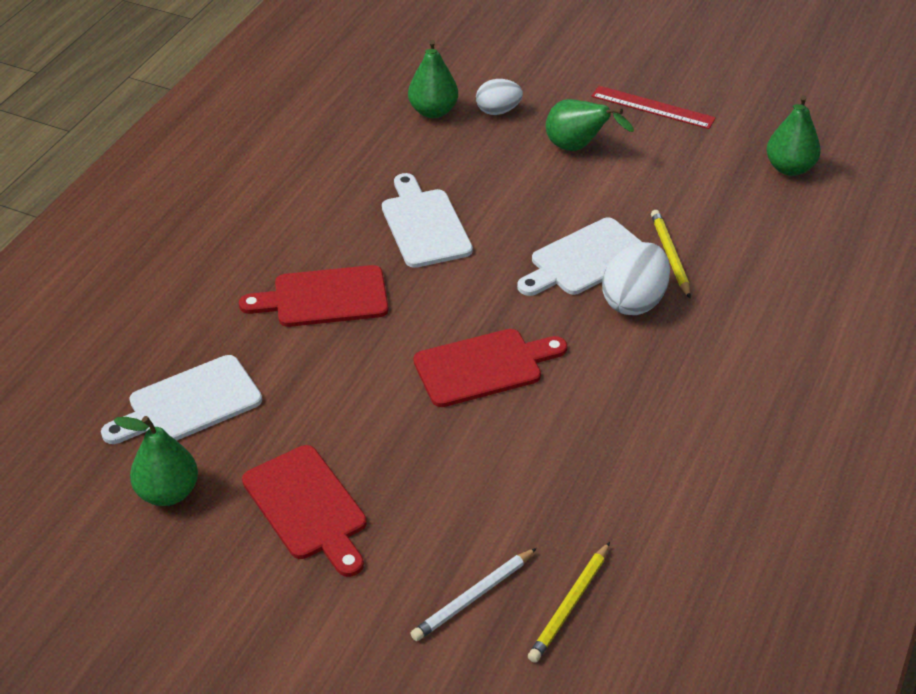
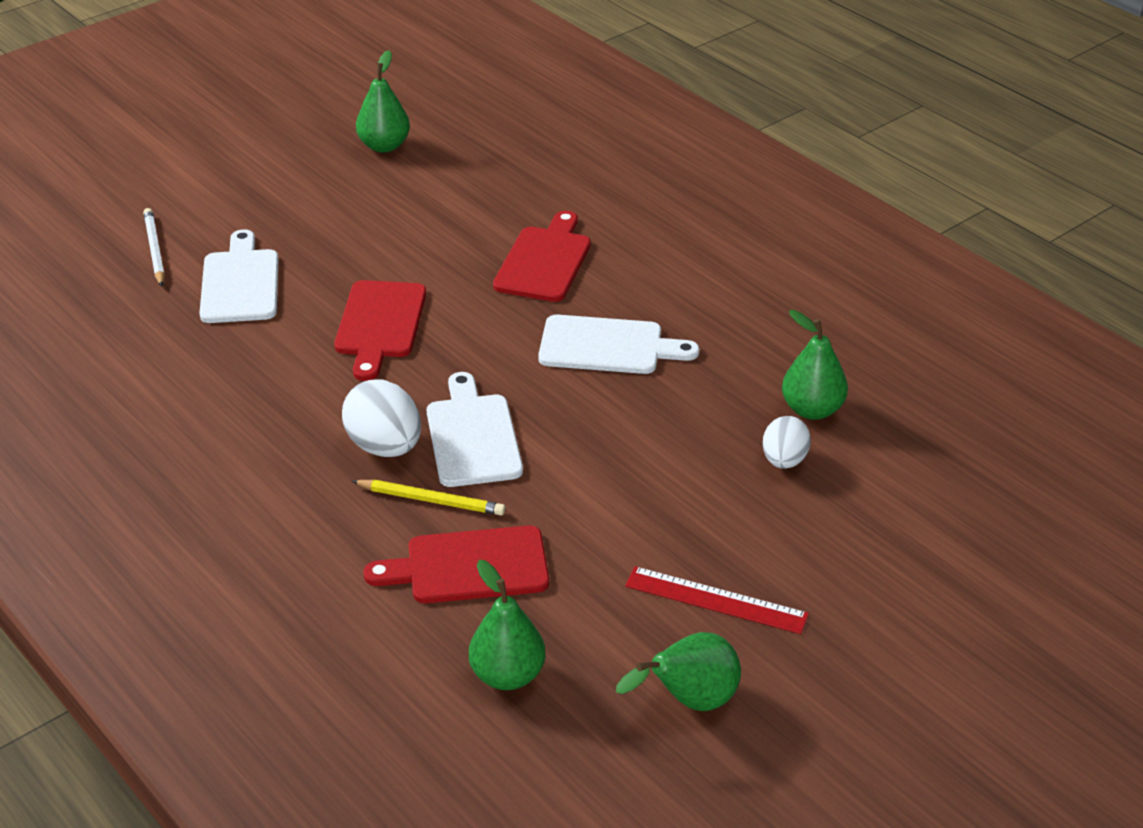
camera: 115 degrees right, 5 degrees down
white cutting board [101,355,262,444] -> white cutting board moved to [200,229,279,323]
red cutting board [242,445,367,577] -> red cutting board moved to [363,525,549,603]
yellow pencil [528,542,610,663] -> none
green pear [546,99,634,151] -> green pear moved to [616,632,741,711]
red ruler [592,86,716,129] -> red ruler turned 60 degrees clockwise [625,566,809,634]

